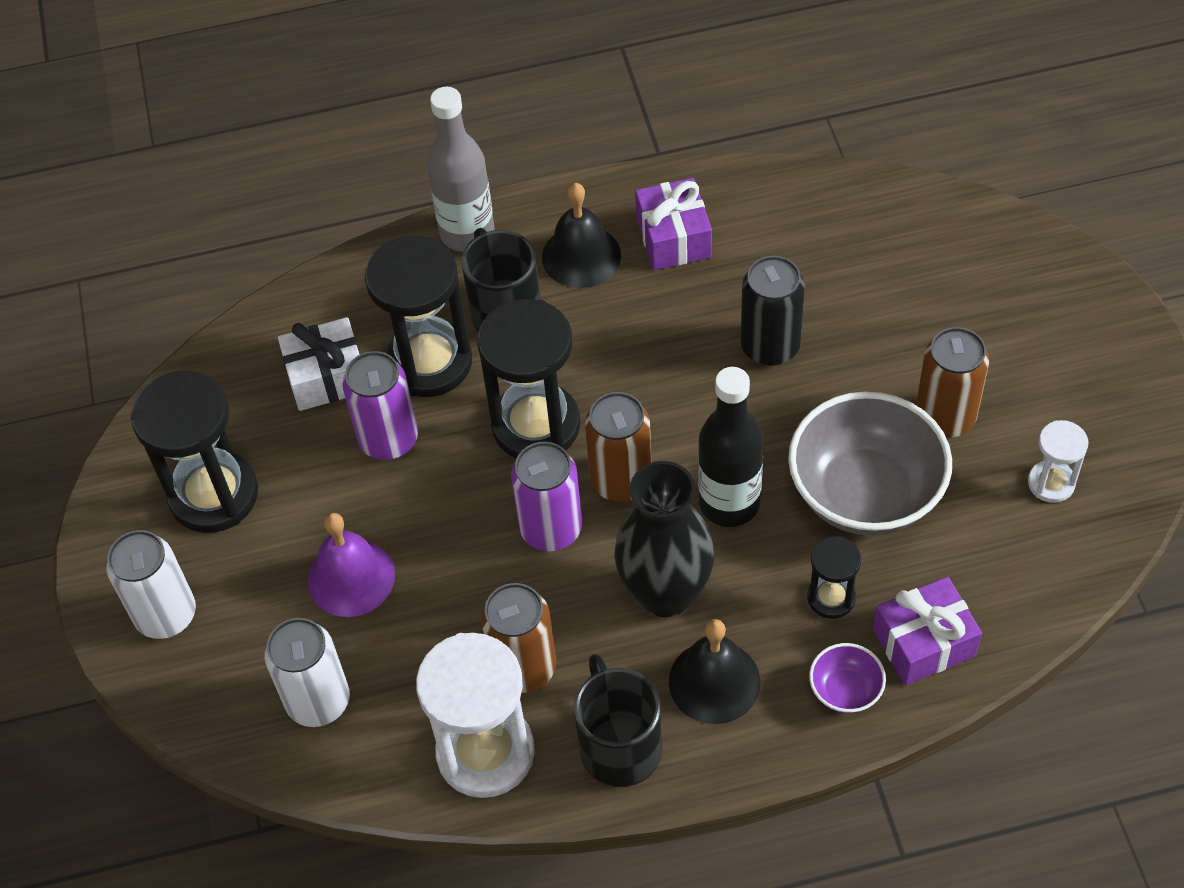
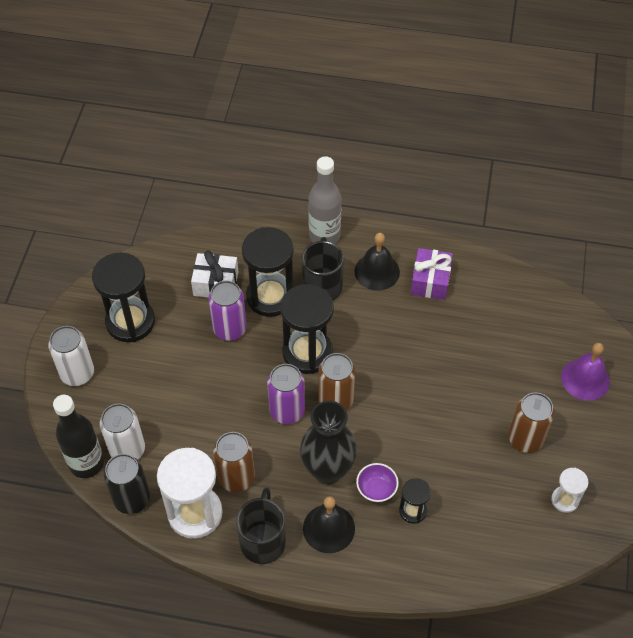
camera: 20 degrees right, 0 degrees up
purple bell [308,513,395,617] -> purple bell moved to [561,343,610,401]
black bottle [698,367,763,527] -> black bottle moved to [53,395,104,478]
black can [740,256,805,366] -> black can moved to [104,454,150,514]
grey bowl [788,391,952,536] -> none
purple bowl [809,643,886,714] -> purple bowl moved to [356,463,399,502]
purple gift [873,577,982,685] -> none

